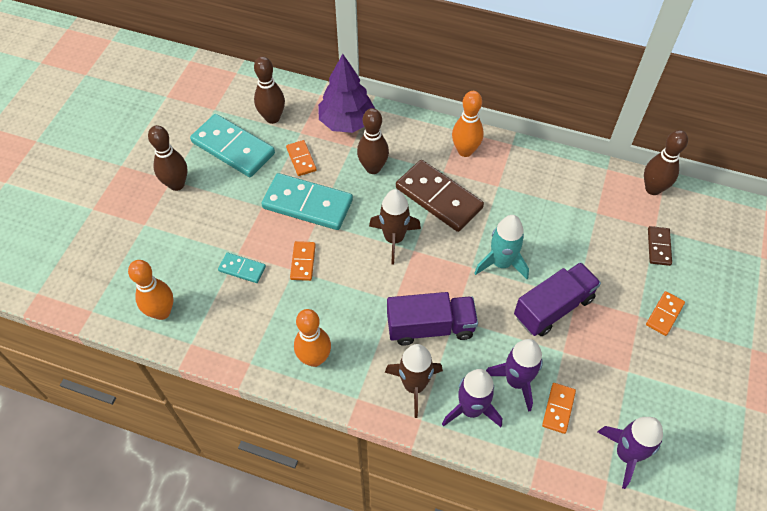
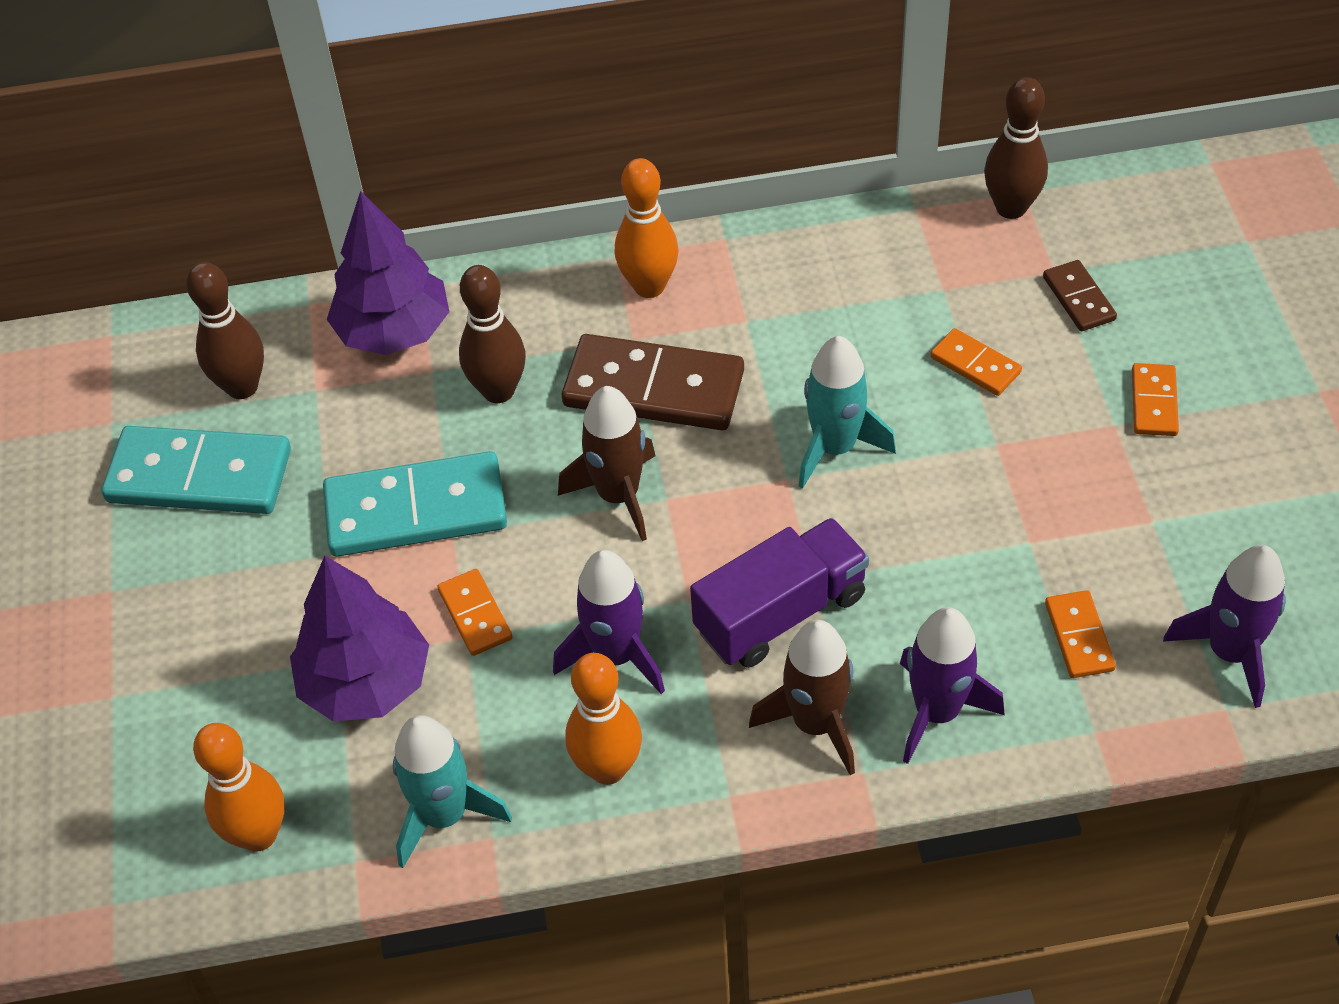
camera: 25 degrees left, 5 degrees down
brown bowling pin [148,125,187,191] -> none
turquoise domino [218,252,266,283] -> purple tree [290,556,429,721]
orange domino [286,140,316,176] -> orange domino moved to [930,328,1022,396]
purple rocket [486,339,543,412] -> purple rocket moved to [553,550,665,694]
purple truck [514,262,601,336] -> none
none -> turquoise rocket [393,715,512,868]

